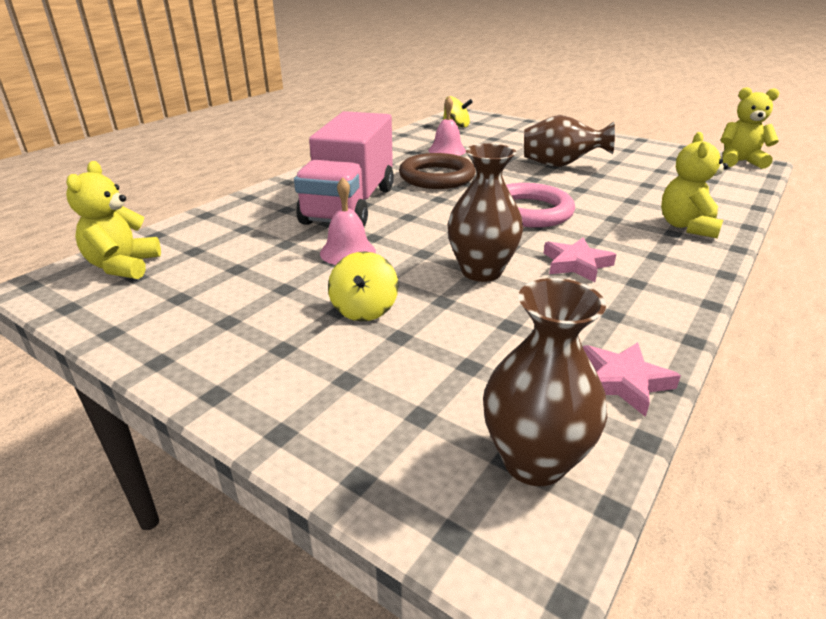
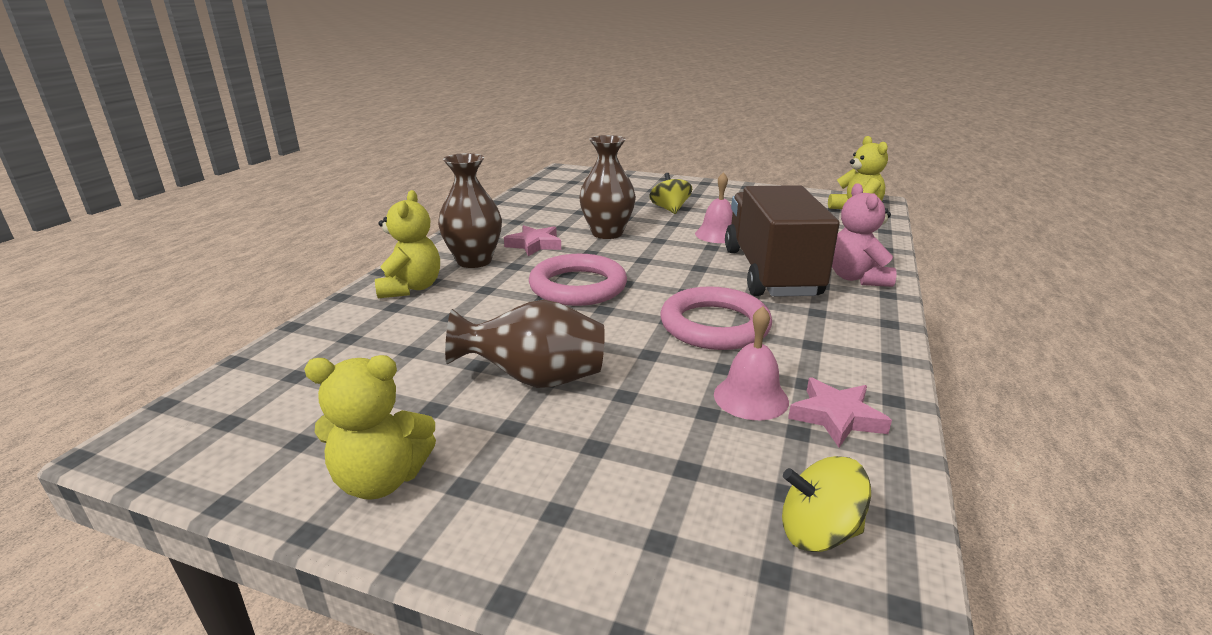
camera: 165 degrees right, 5 degrees down
pink truck [294,111,394,227] -> brown truck [725,185,840,297]
brown ring [399,153,476,189] -> pink ring [660,286,772,350]
brown vase [483,278,607,486] -> brown vase moved to [438,153,502,268]
pink star [583,342,681,417] -> pink star moved to [788,378,892,447]
yellow teddy bear [721,87,779,169] -> yellow teddy bear moved to [304,355,436,500]
none -> pink teddy bear [832,183,897,287]

